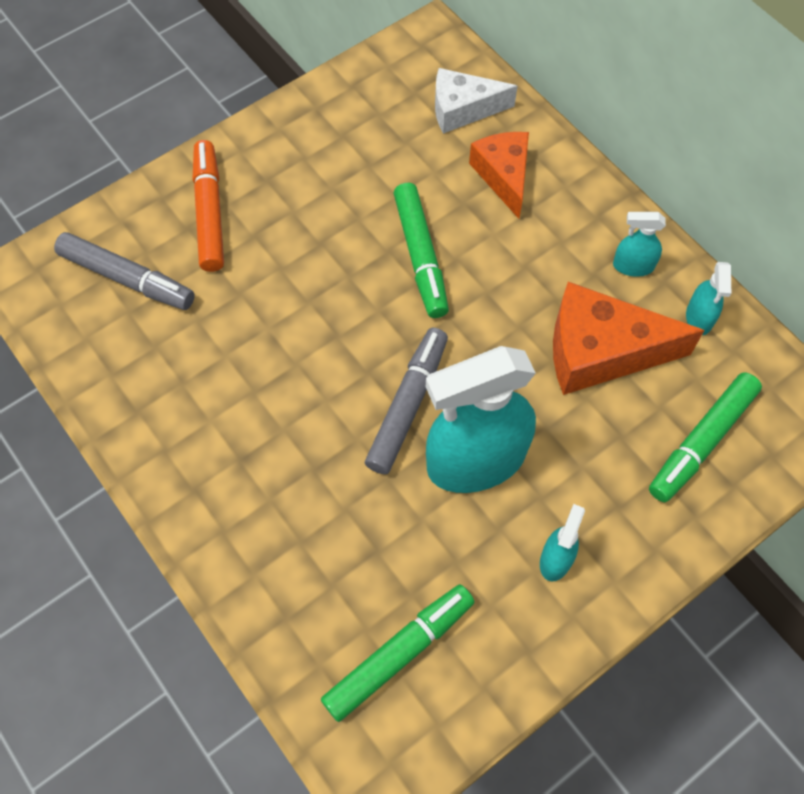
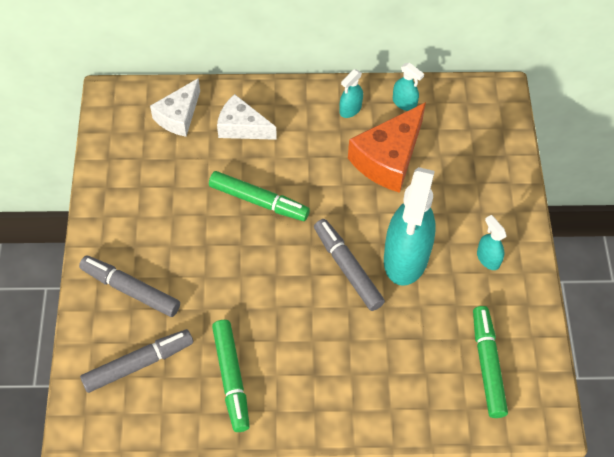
camera: 55 degrees left, 5 degrees down
orange marker [193,140,224,272] -> grey marker [79,256,180,317]
orange cheese [469,132,529,219] -> white cheese [217,94,277,140]
green marker [649,372,762,502] -> green marker moved to [212,320,250,432]

